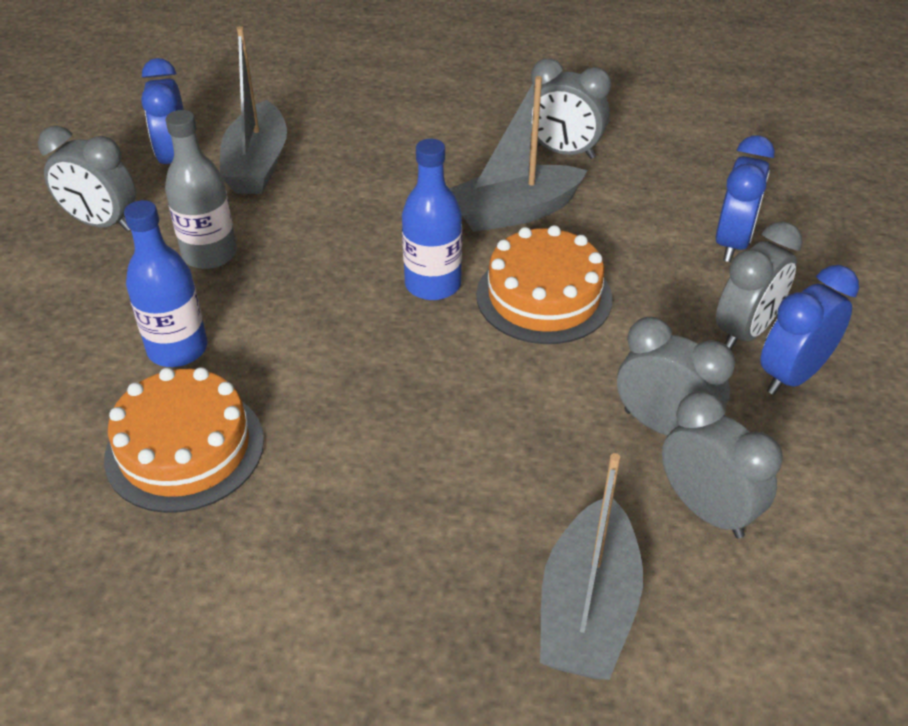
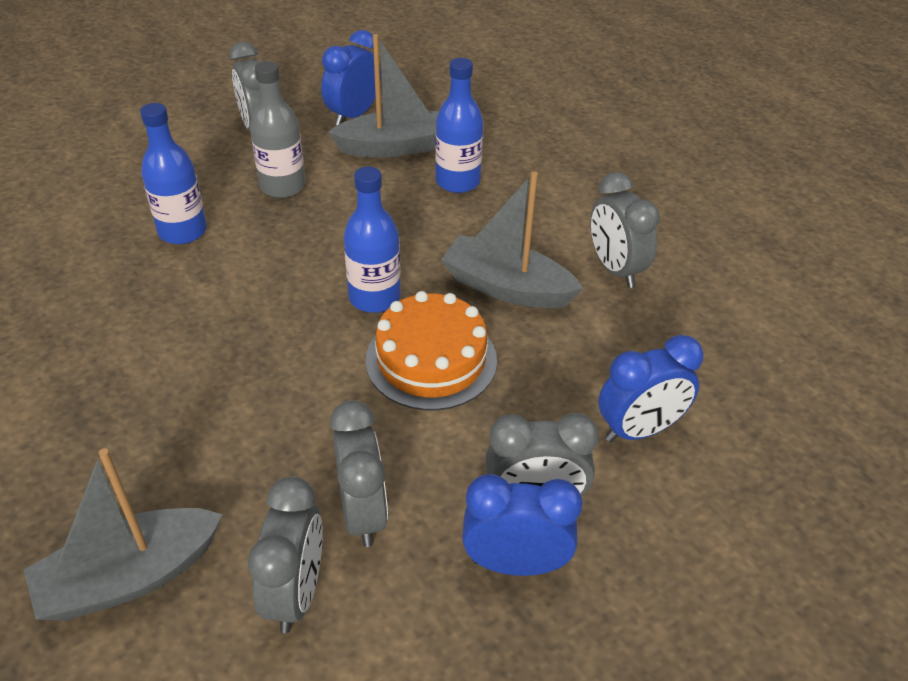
camera: 45 degrees right, 0 degrees up
orange cake [104,367,264,513] -> none
grey boat [220,26,287,194] -> grey boat turned 150 degrees counterclockwise [328,34,439,158]
none -> blue bottle [435,58,483,193]

